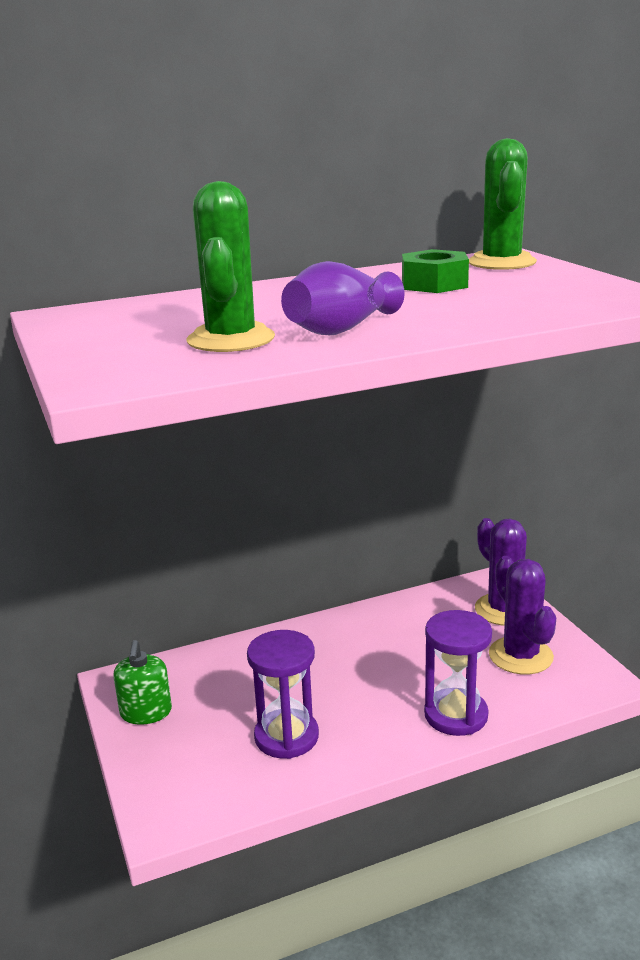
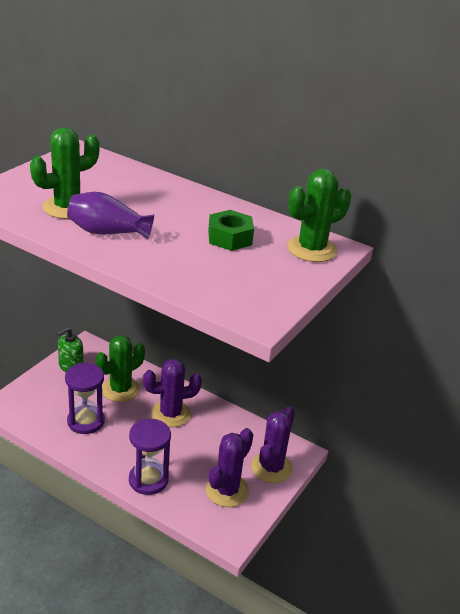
camera: 50 degrees right, 10 degrees up
none -> green cactus [95,335,145,402]
none -> purple cactus [143,359,202,427]

